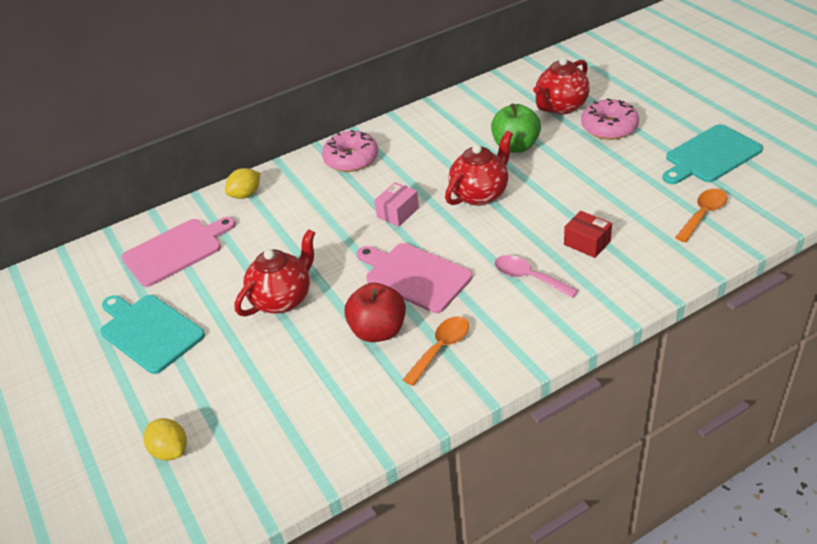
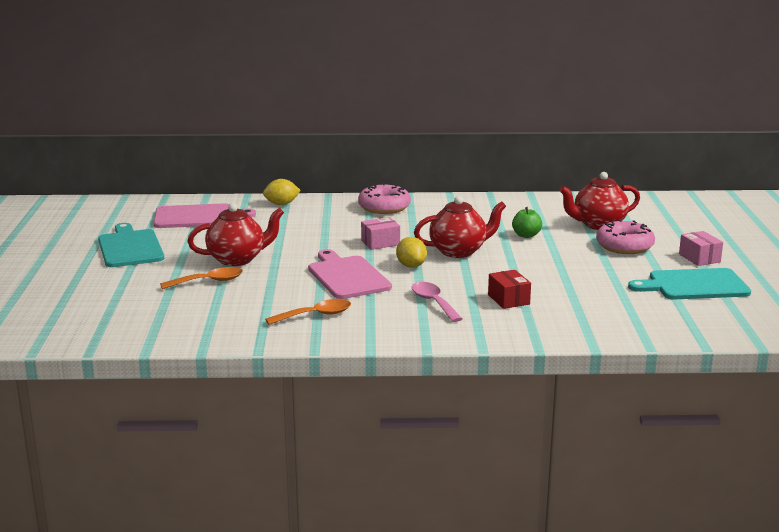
camera: 25 degrees right, 20 degrees down
yellow lemon [143,418,187,461] -> yellow lemon moved to [396,237,427,268]
red apple [344,283,406,342] -> none
green apple [491,103,541,153] -> green apple [512,207,542,238], size x0.62
orange spoon [675,189,728,243] -> orange spoon moved to [160,267,243,289]
none -> pink box [679,231,723,266]

